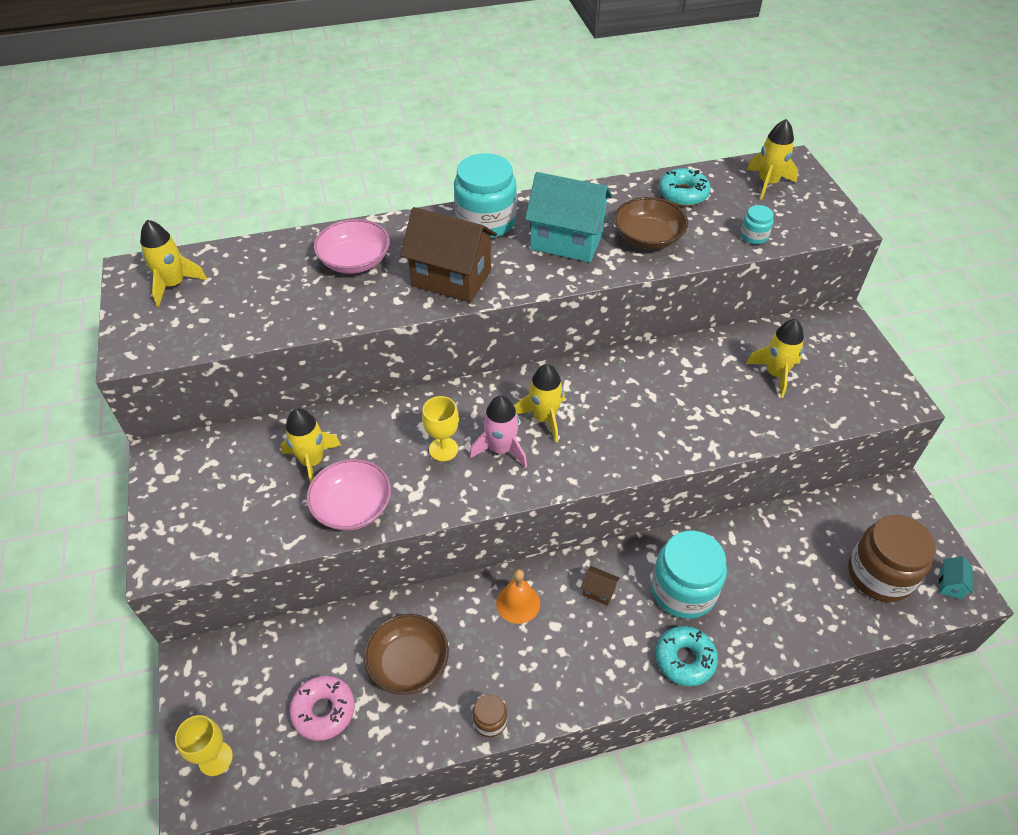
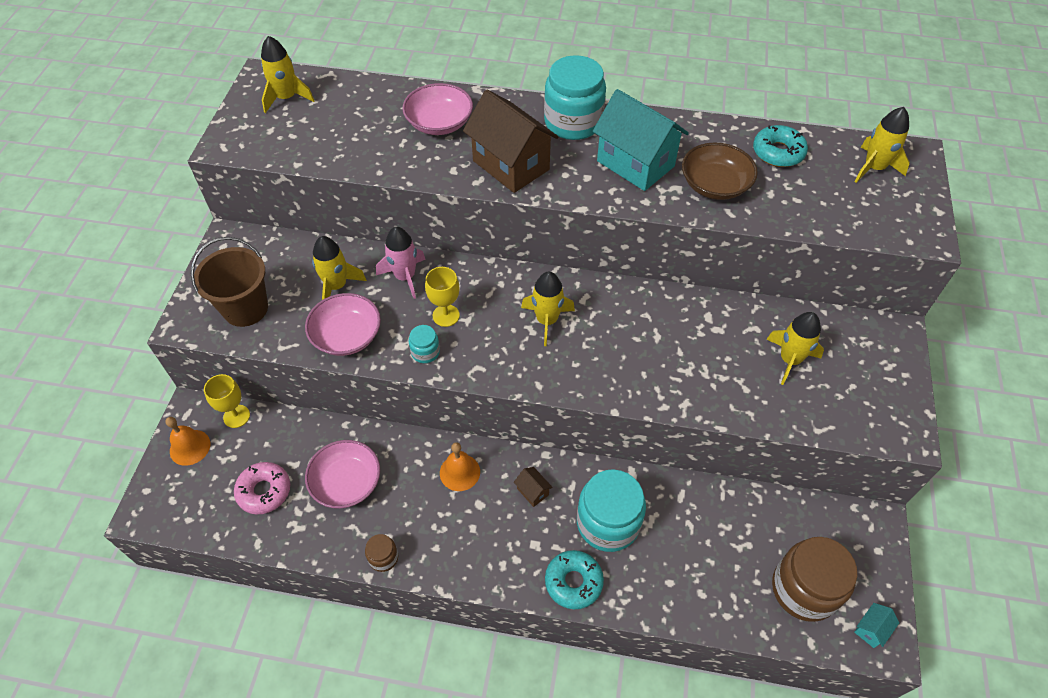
camera: 25 degrees right, 5 degrees up
yellow goblet [175,715,233,776] -> yellow goblet moved to [204,374,250,428]
brown bowl [364,614,449,695] -> pink bowl [305,440,380,509]
pink rocket [469,395,527,468] -> pink rocket moved to [376,227,426,299]
turquoise jar [740,205,774,244] -> turquoise jar moved to [409,325,440,363]
none -> orange bell [165,417,210,466]
none -> brown bucket [191,237,268,327]

